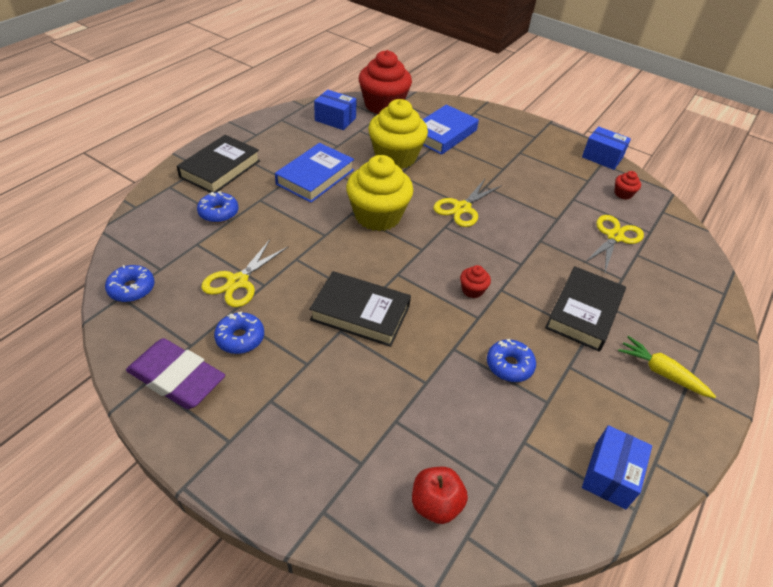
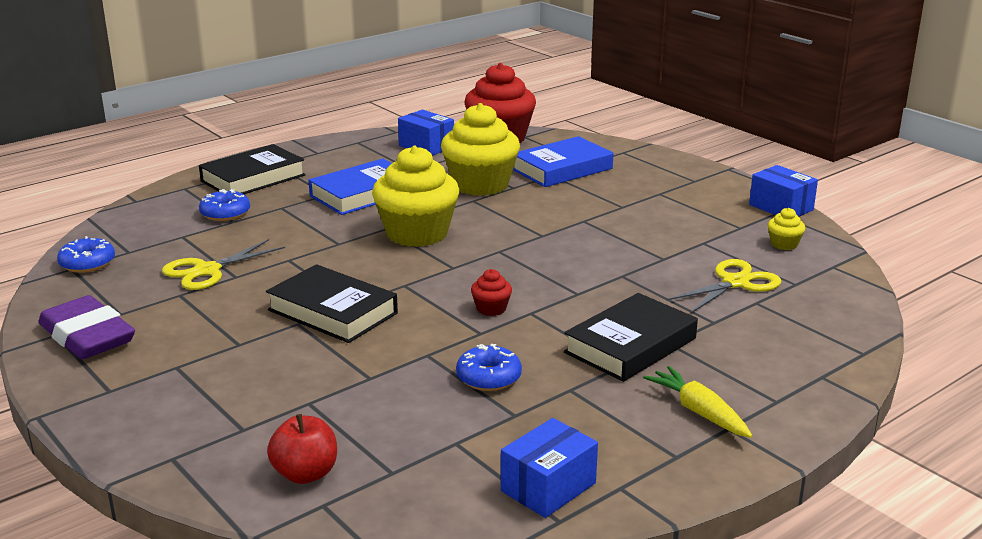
camera: 20 degrees right, 20 degrees down
blue donut [214,311,264,354] -> none
yellow scissors [433,179,502,227] -> none
red cupcake [615,171,641,200] -> yellow cupcake [768,208,806,250]

